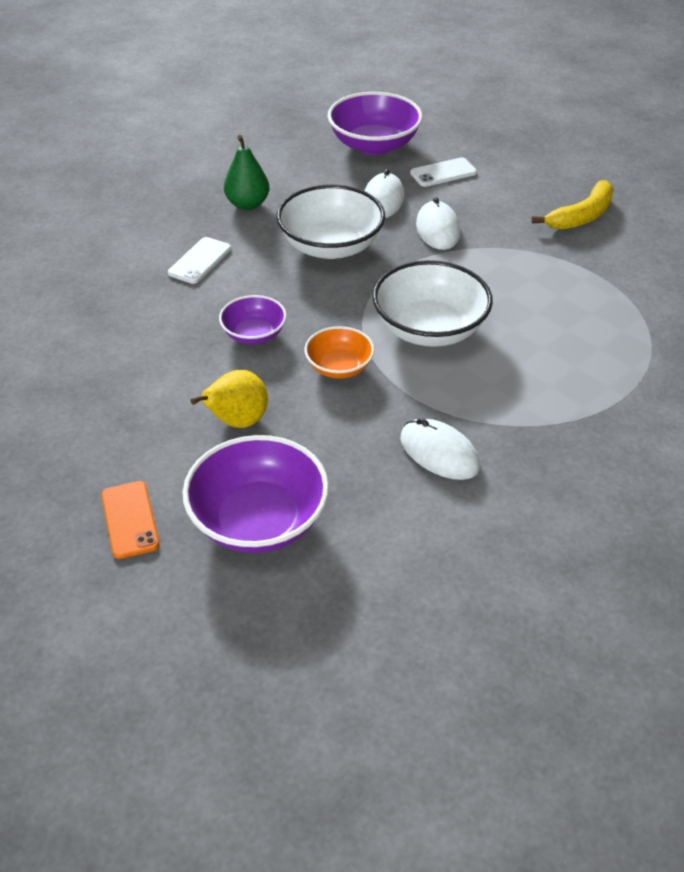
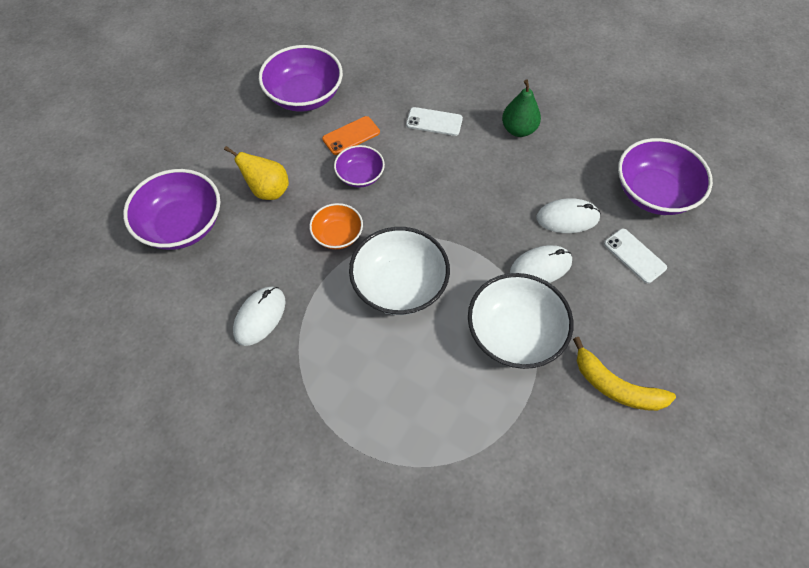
camera: 75 degrees right, 15 degrees up
orange phone [101,481,159,559] -> orange phone moved to [322,116,380,155]
white bowl [276,185,385,259] -> white bowl moved to [468,273,573,369]
none -> purple bowl [259,45,343,112]

